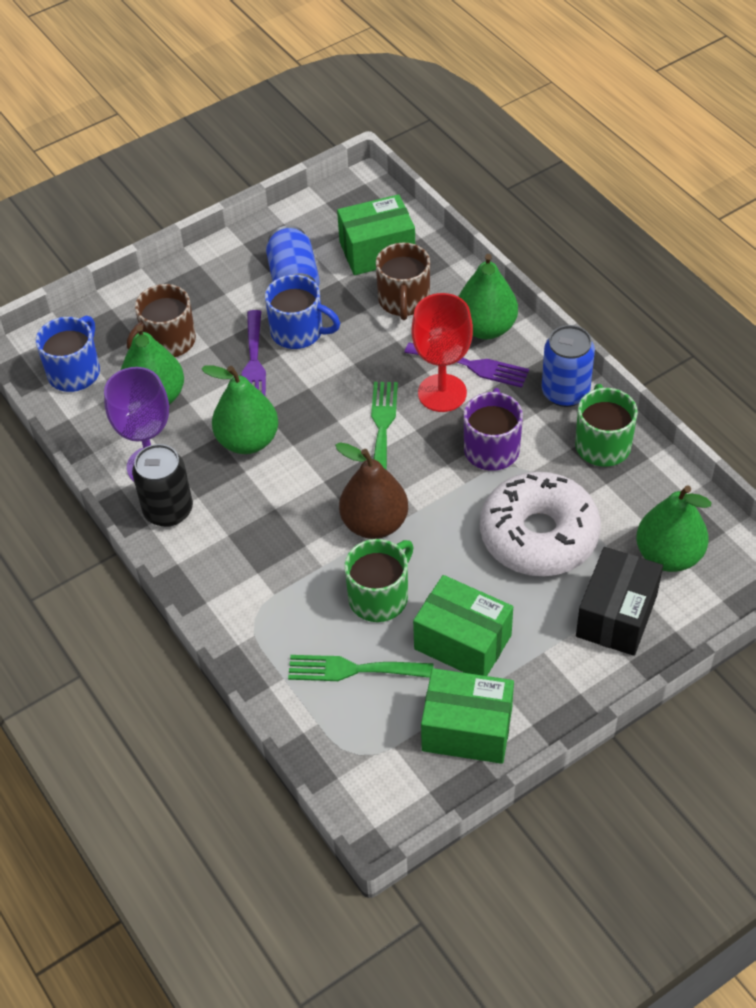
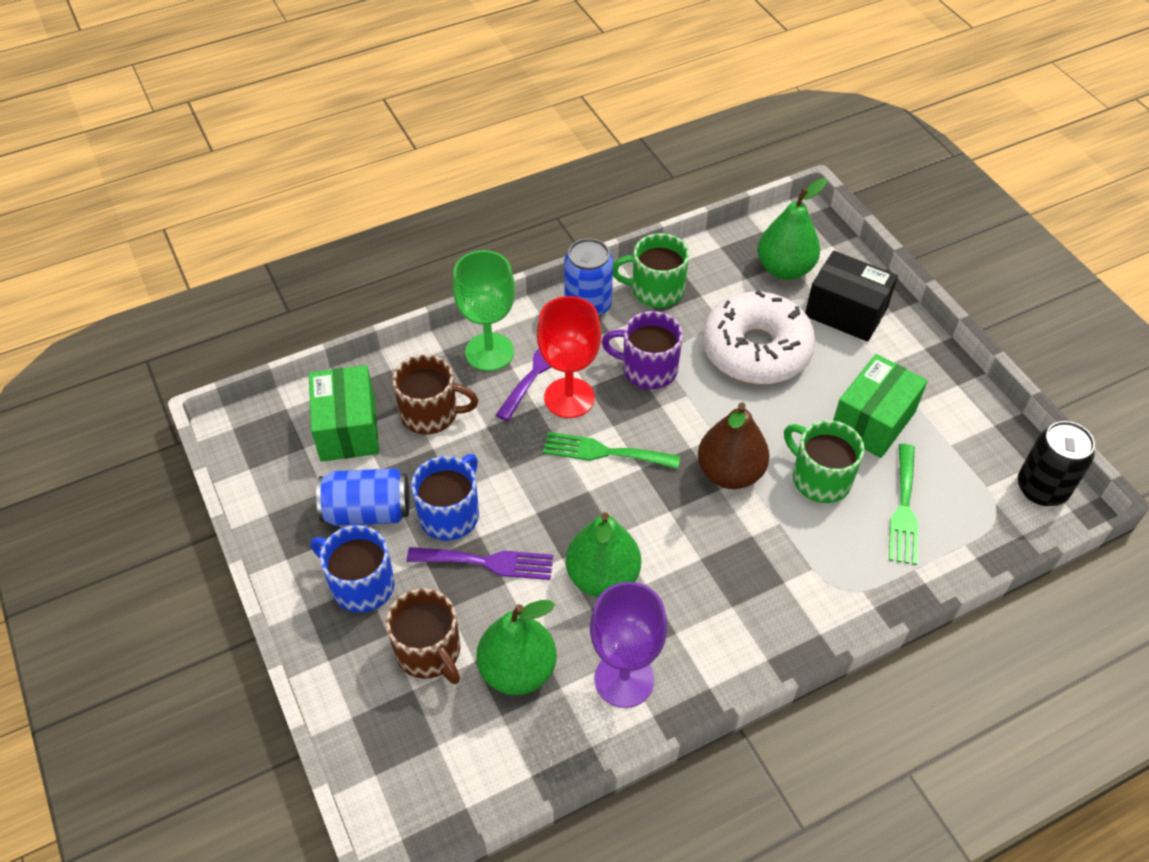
camera: 85 degrees left, 0 degrees up
blue mug [36,316,100,392] -> blue mug moved to [311,525,395,613]
black can [132,444,193,527] -> black can moved to [1018,421,1095,506]
green box [421,668,514,764] -> none
green pear [458,254,518,340] -> green goblet [452,250,515,371]

